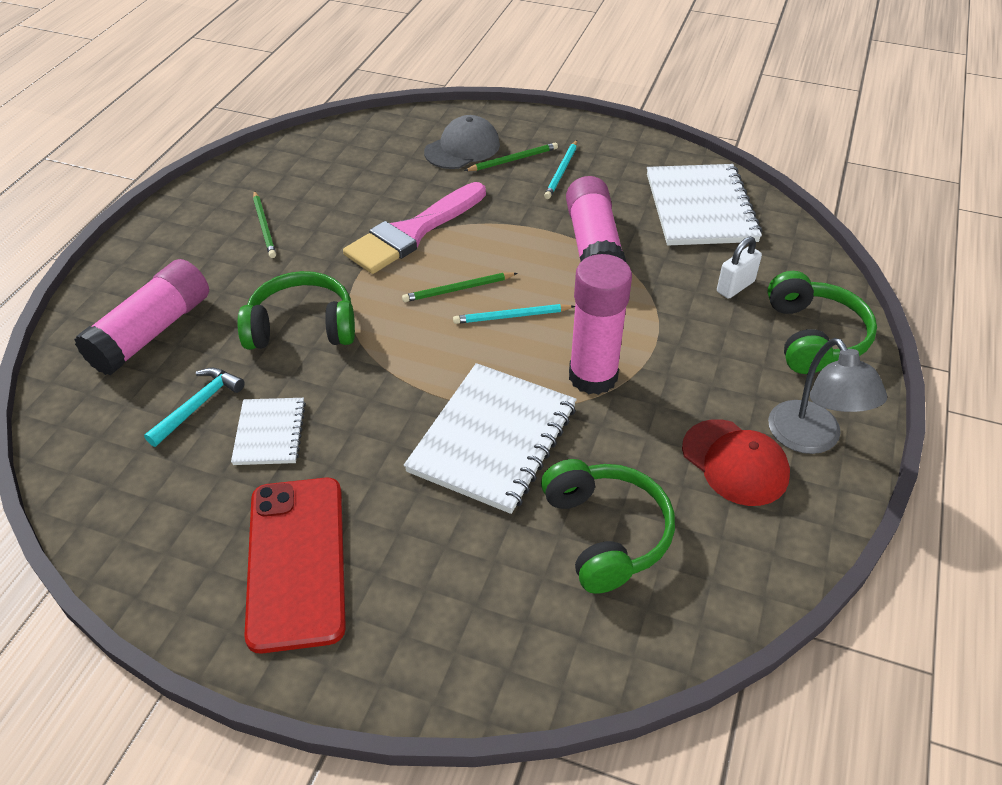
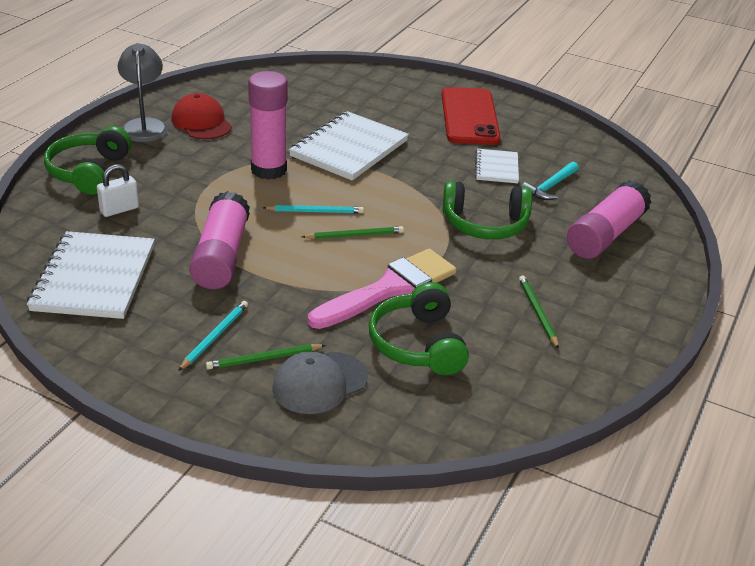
camera: 175 degrees left, 10 degrees down
green headphones [541,459,675,594] -> green headphones moved to [369,282,469,375]

